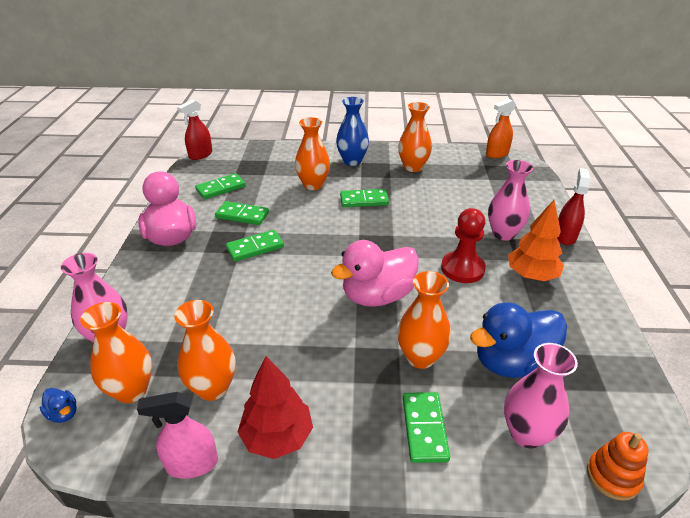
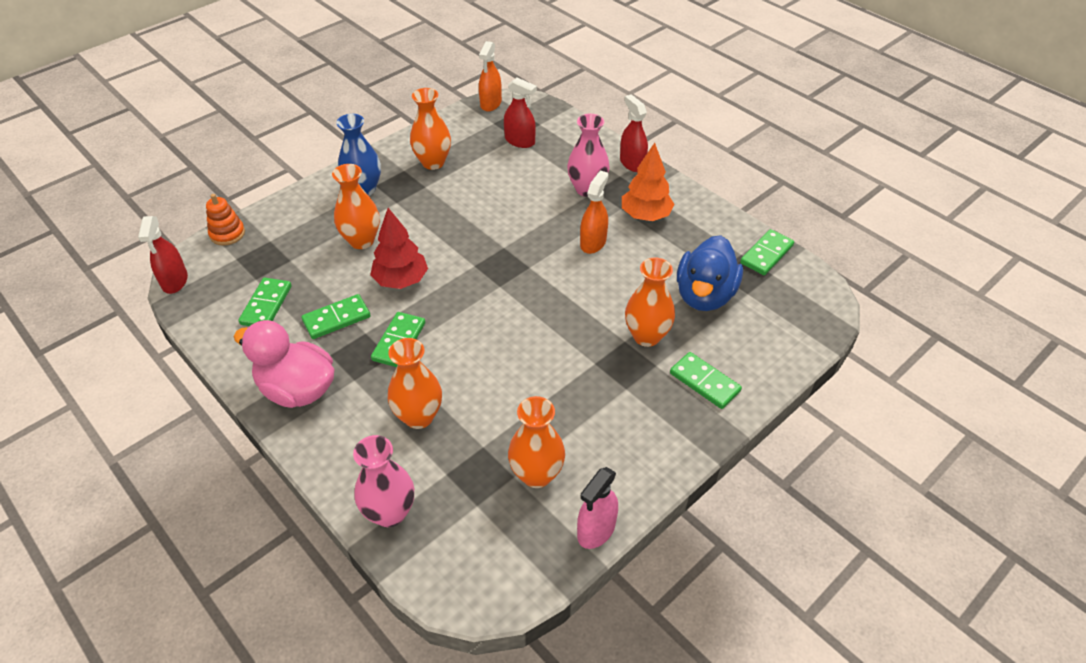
camera: 45 degrees left, 10 degrees up
blue duck [40,388,77,423] -> none
orange vase [80,302,152,403] -> orange vase moved to [388,338,442,429]
red tree [238,356,313,459] -> red tree moved to [370,208,428,289]
pink duck [331,240,419,307] -> none
green domino [340,189,389,207] -> green domino moved to [740,229,794,275]
red pawn [441,208,486,283] -> orange spray bottle [580,171,609,254]
pink vase [504,343,578,448] -> none
orange stacking toy [587,432,649,501] -> orange stacking toy moved to [206,194,245,246]
none -> red spray bottle [504,78,537,148]

